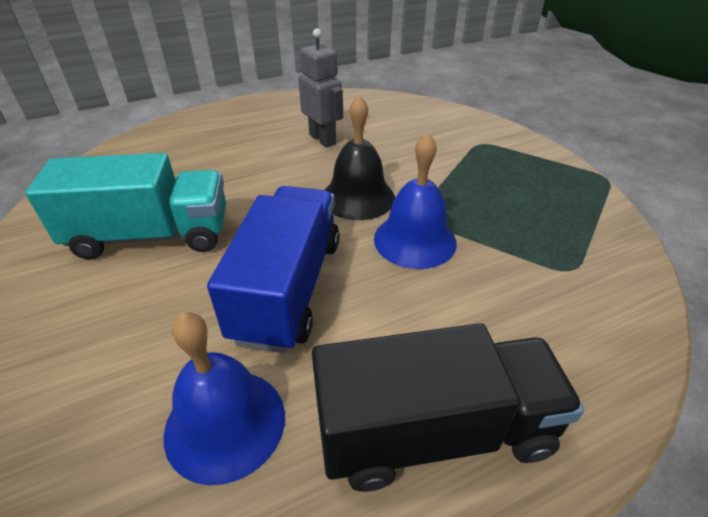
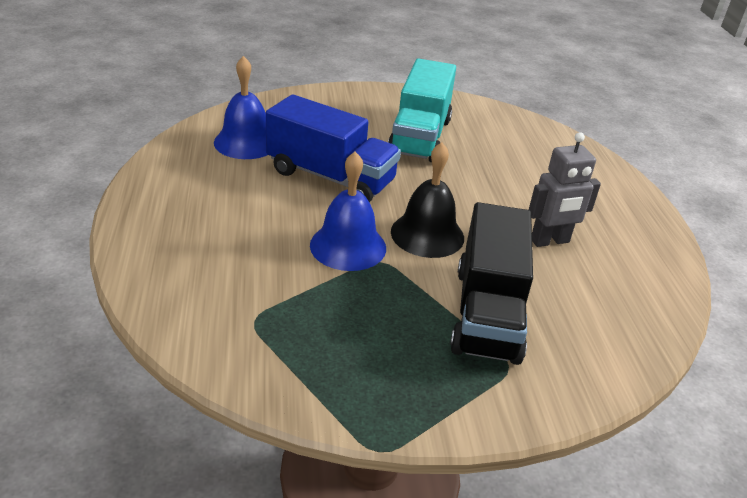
camera: 105 degrees right, 5 degrees down
black truck [312,323,584,492] -> black truck moved to [450,202,533,365]

